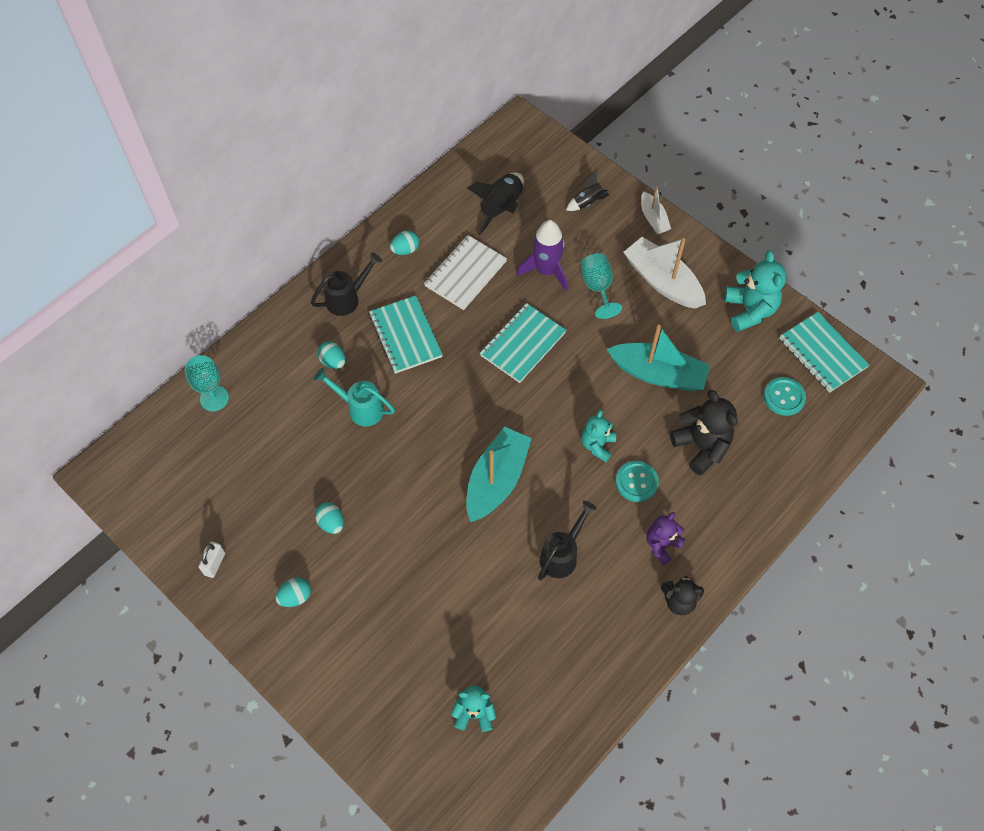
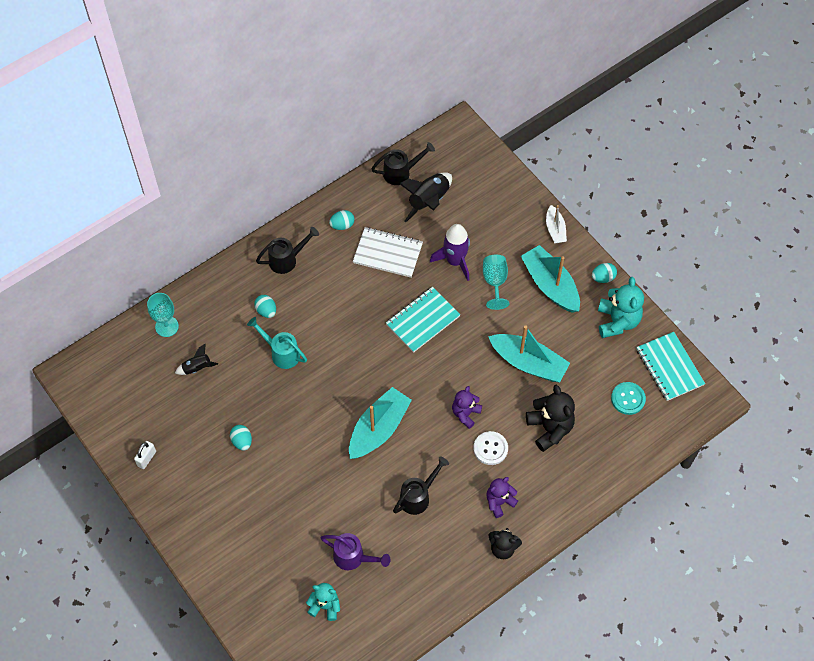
camera: 10 degrees right, 0 degrees up
turquoise egg [275,578,311,607] -> turquoise egg moved to [592,263,617,283]
turquoise notebook [369,296,443,374] -> none
white notebook [424,235,507,310] -> white notebook turned 60 degrees clockwise [353,227,423,278]
black rocket [566,172,610,211] -> black rocket moved to [175,344,218,375]
turquoise teddy bear [581,409,616,462] -> purple teddy bear [452,386,482,429]
turquoise button [615,461,659,502] -> white button [473,431,508,465]
white boat [623,237,706,309] -> turquoise boat [521,245,580,313]
none -> purple watering can [321,533,390,570]
none -> black watering can [371,142,435,185]

